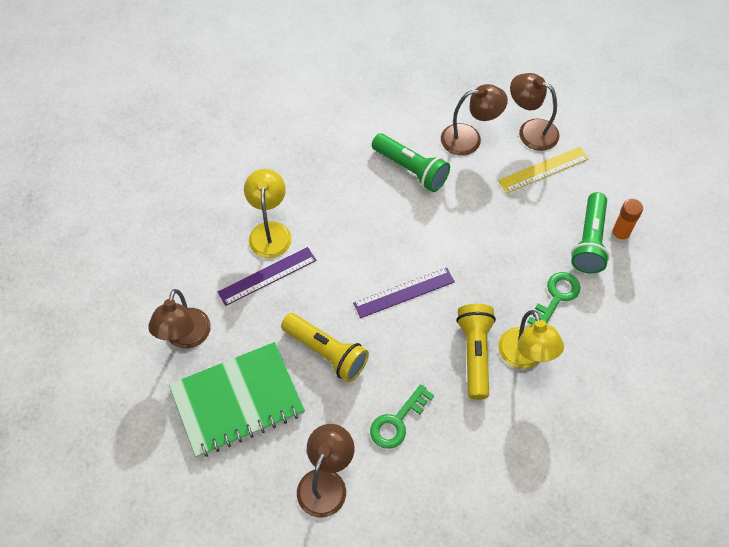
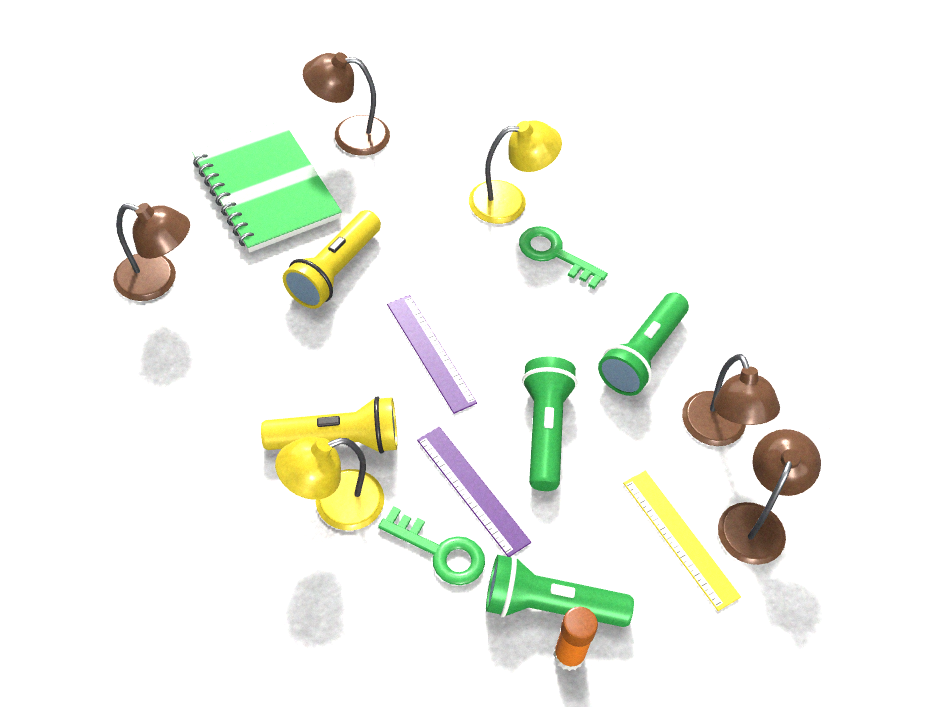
camera: 80 degrees right, 5 degrees down
purple ruler [218,247,316,306] -> purple ruler moved to [417,427,531,557]
green key [370,384,434,449] -> green key moved to [519,226,608,289]
none -> green flashlight [522,356,577,491]

